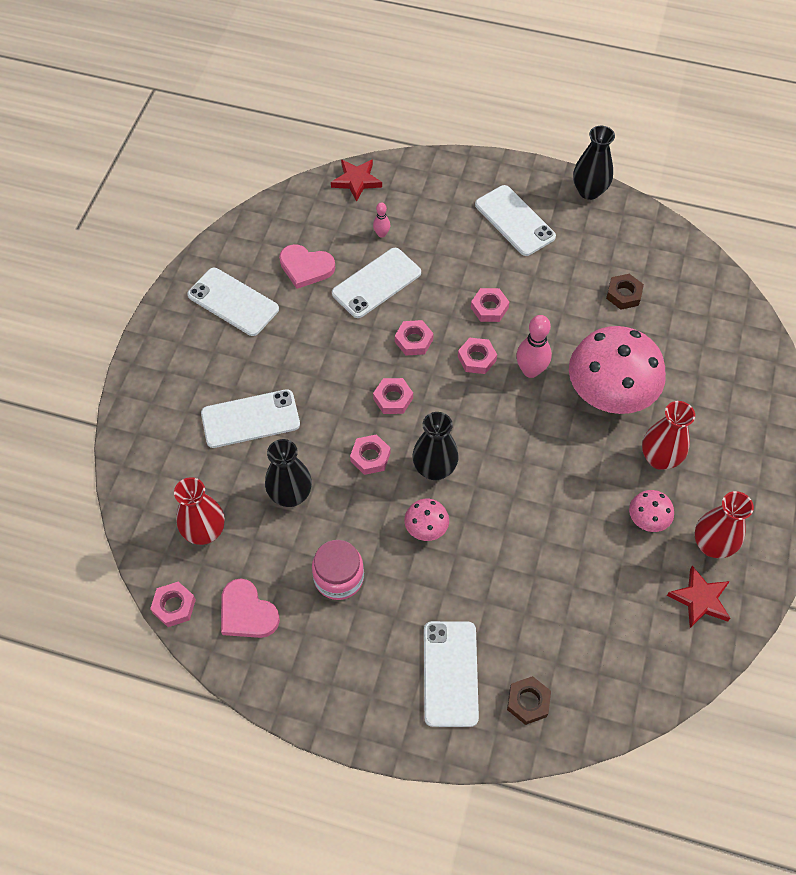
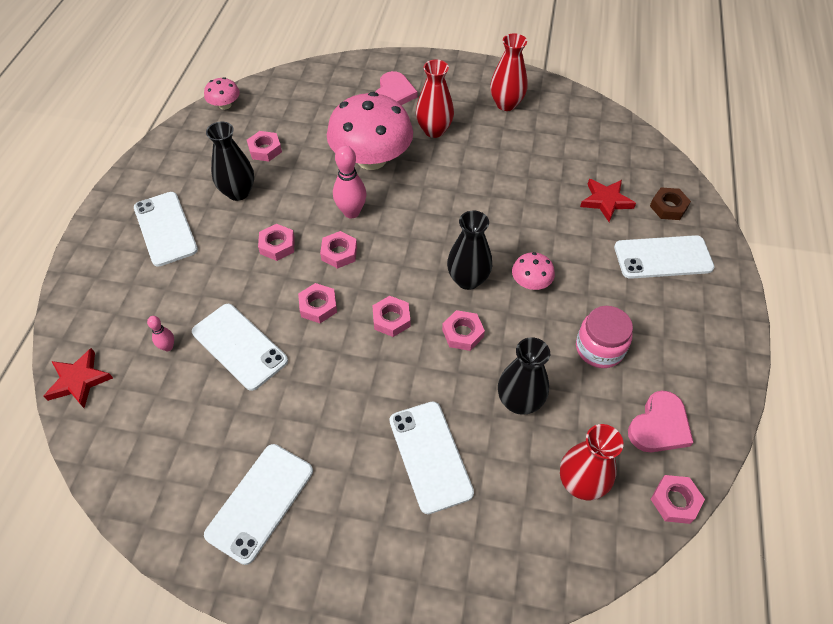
camera: 95 degrees left, 5 degrees down
pink heart [279,244,335,289] -> pink heart moved to [375,71,417,105]
white phone [475,185,556,256] -> white phone turned 75 degrees counterclockwise [134,192,198,267]
black vase [573,126,615,200] -> black vase moved to [206,122,254,201]
brown nut [606,274,644,310] -> pink nut [247,131,282,162]
pink mushroom [629,490,674,532] -> pink mushroom moved to [204,77,240,110]
red star [667,566,730,628] -> red star moved to [580,179,636,222]

